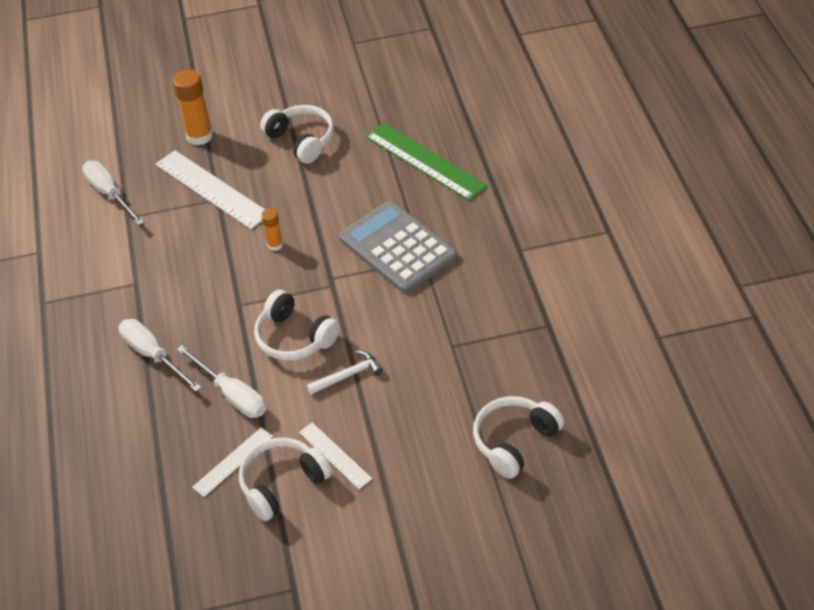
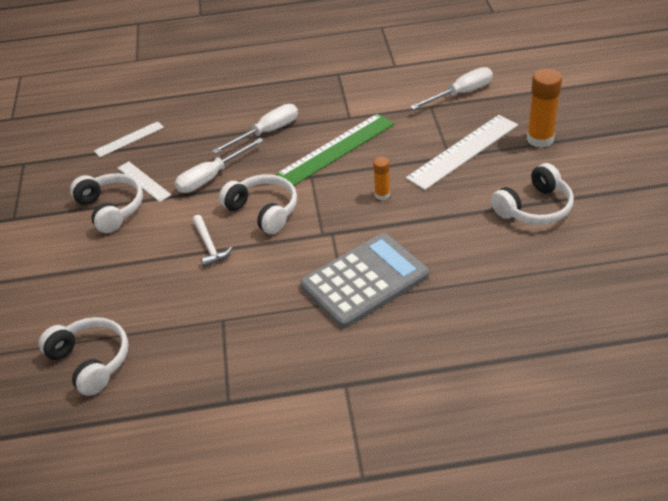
camera: 95 degrees right, 5 degrees down
white headphones [254,290,340,361] -> white headphones turned 90 degrees clockwise [219,174,297,234]
white ruler [299,422,372,489] -> white ruler moved to [94,121,164,157]
green ruler [365,123,487,201] -> green ruler moved to [276,113,394,186]

